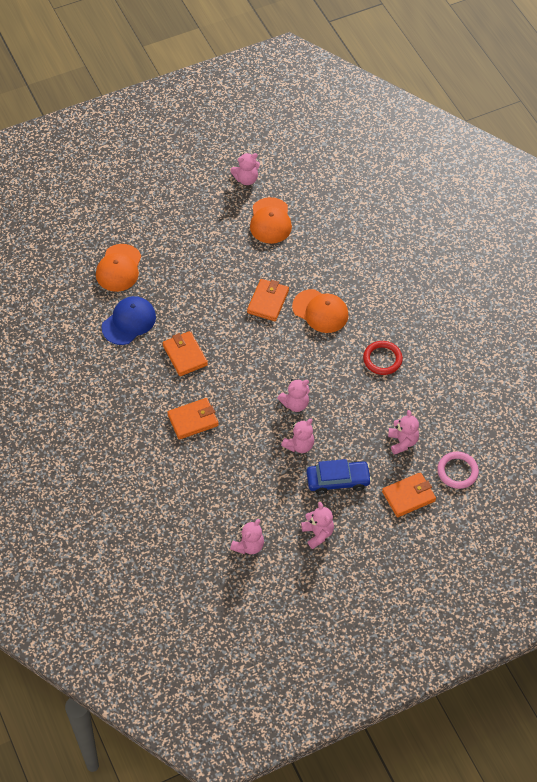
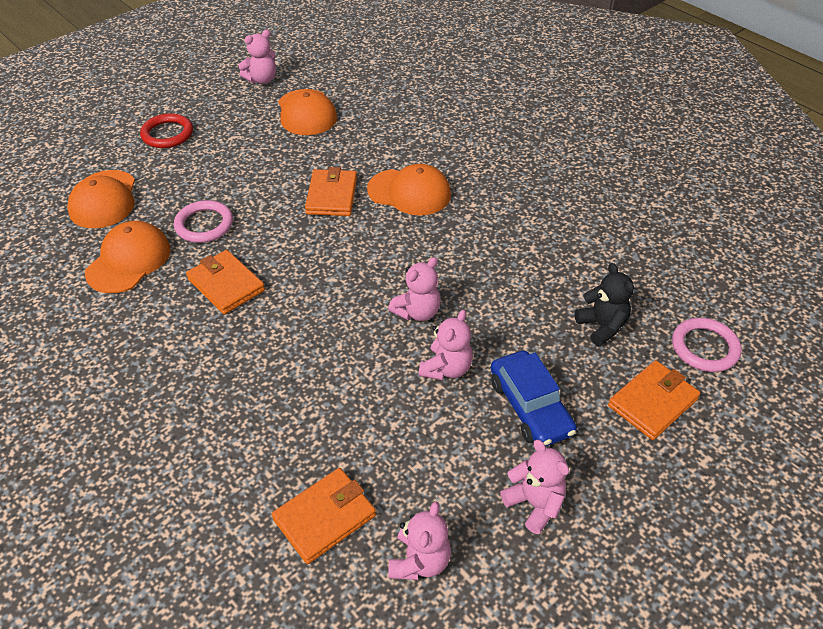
camera: 15 degrees left, 10 degrees down
blue cap [101,296,156,345] -> orange cap [85,221,171,293]
orange wallet [167,398,218,440] -> orange wallet moved to [272,468,376,564]
blue car [306,459,372,495] -> blue car turned 90 degrees clockwise [491,351,577,446]
red ring [363,341,403,375] -> red ring moved to [140,113,193,148]
pink teddy bear [388,410,419,455] -> black teddy bear [575,263,634,346]
none -> pink ring [174,200,233,243]

